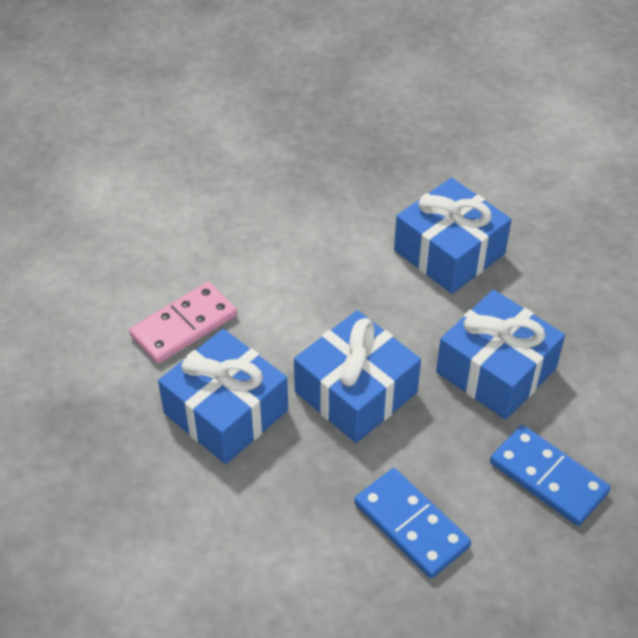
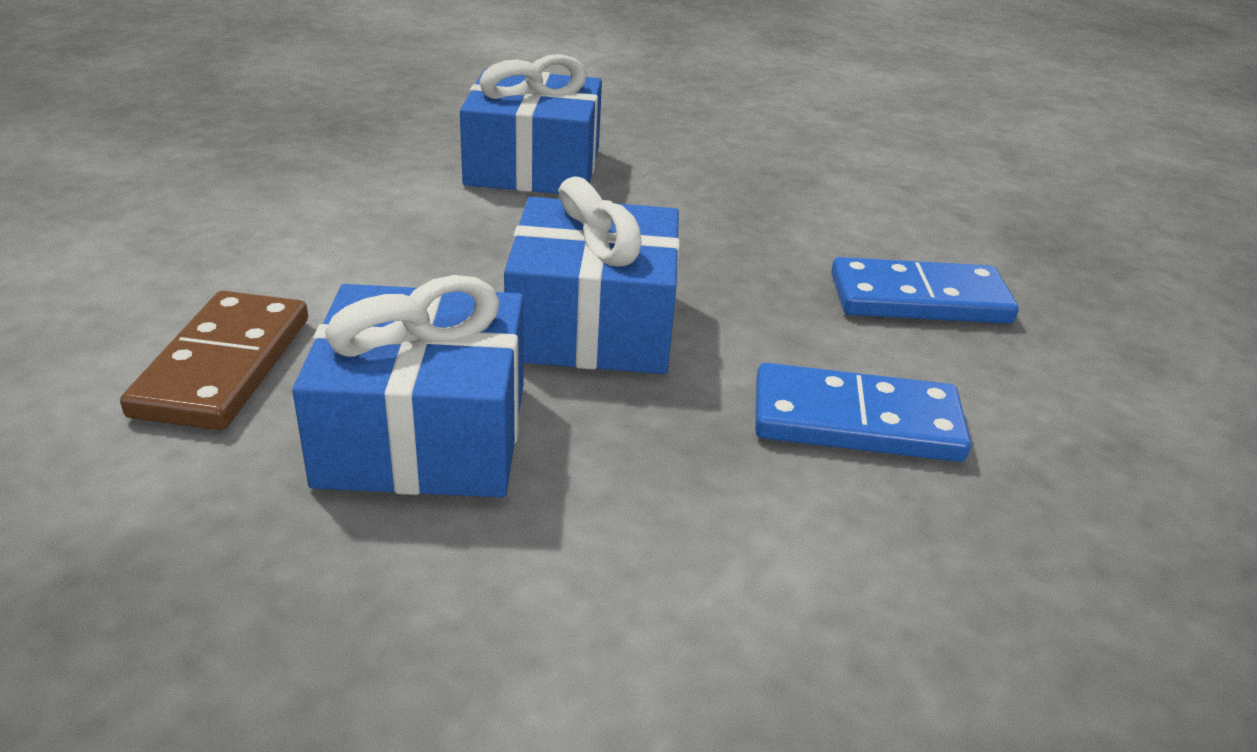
camera: 45 degrees left, 15 degrees down
pink domino [129,282,237,364] -> brown domino [120,291,308,430]
blue gift [436,290,565,420] -> none

